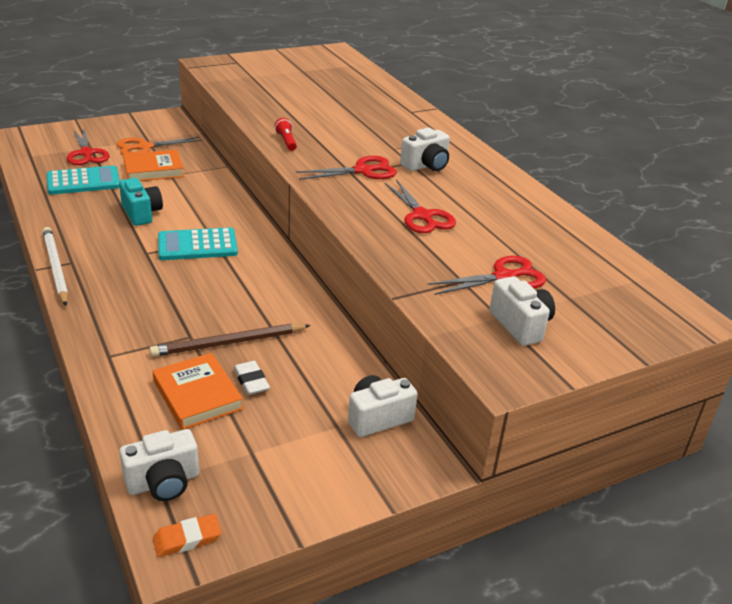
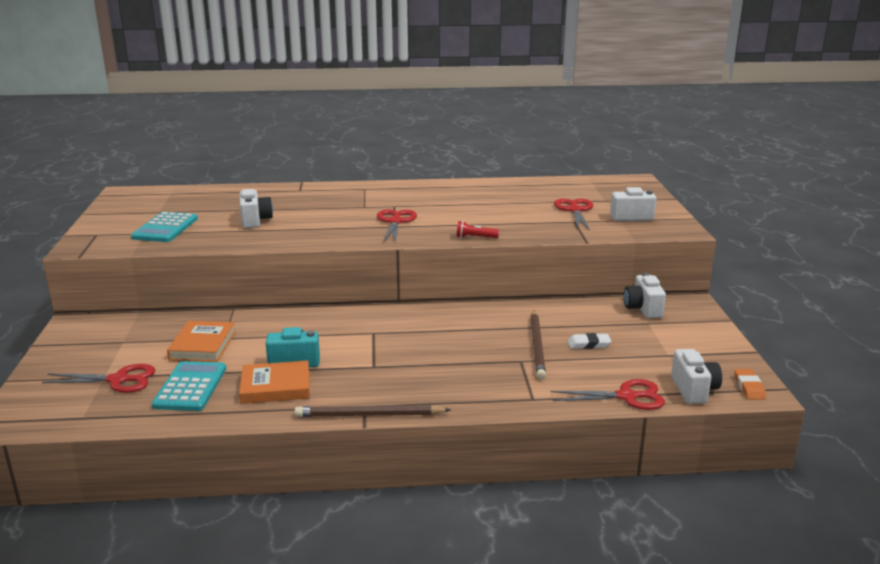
camera: 65 degrees left, 10 degrees down
white pencil [43,227,68,306] -> brown pencil [294,405,451,417]
orange scissors [116,137,202,155] -> none
orange book [153,353,243,430] -> orange book moved to [239,360,310,404]
turquoise calculator [158,227,238,260] -> turquoise calculator moved to [131,212,198,242]
red flashlight [275,118,297,151] -> red flashlight moved to [456,221,499,238]
red scissors [384,179,456,233] -> red scissors moved to [551,379,665,410]
white camera [400,128,450,171] -> white camera moved to [240,189,273,228]

